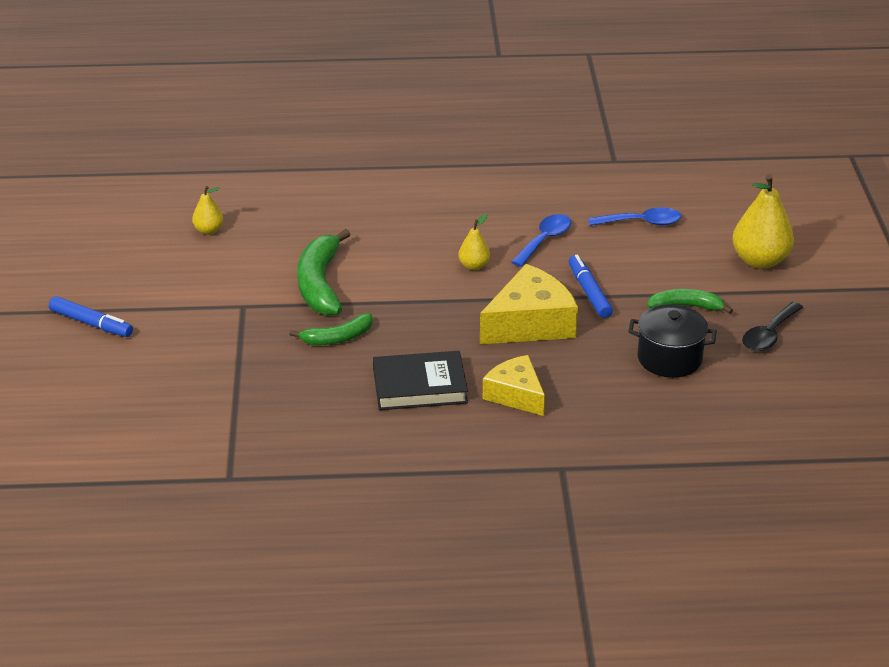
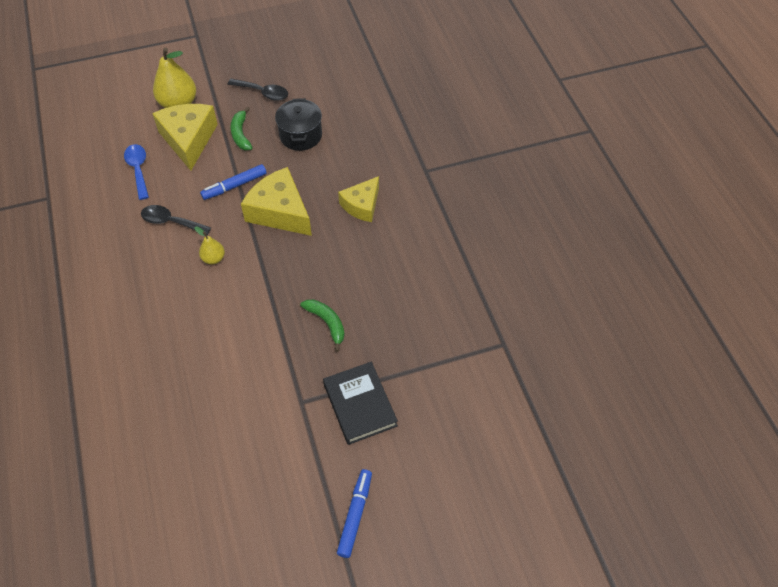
camera: 105 degrees left, 20 degrees up
yellow pear [192,186,223,235] -> none
green banana [297,229,351,316] -> none
black book [373,351,468,410] -> black book moved to [323,362,398,445]
blue spoon [511,214,571,267] -> black spoon [141,205,211,235]
none -> yellow cheese [152,104,218,171]

